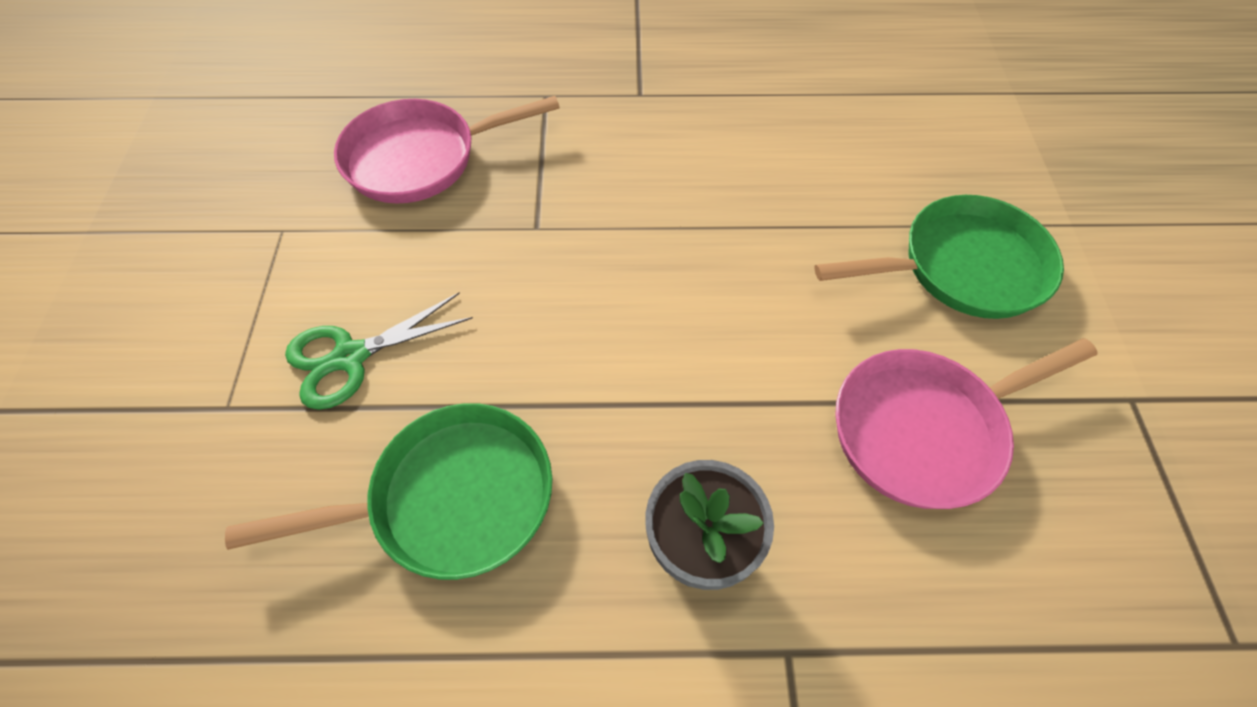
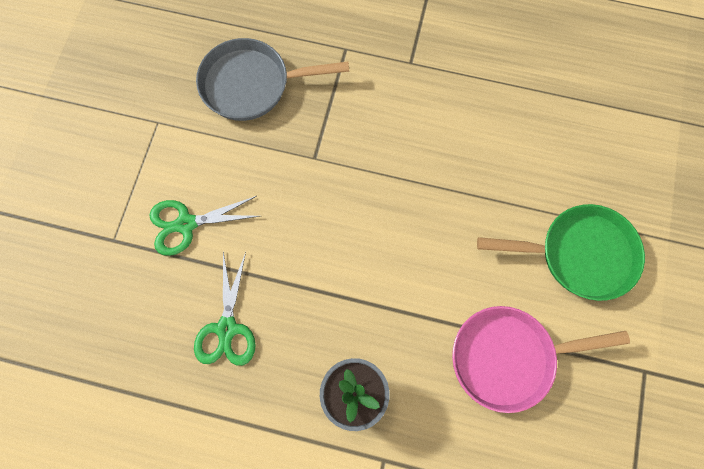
camera: 15 degrees right, 15 degrees up
green pan [225,403,552,580] -> green scissors [194,252,256,366]
pink pan [334,96,560,203] -> grey pan [196,38,349,121]

